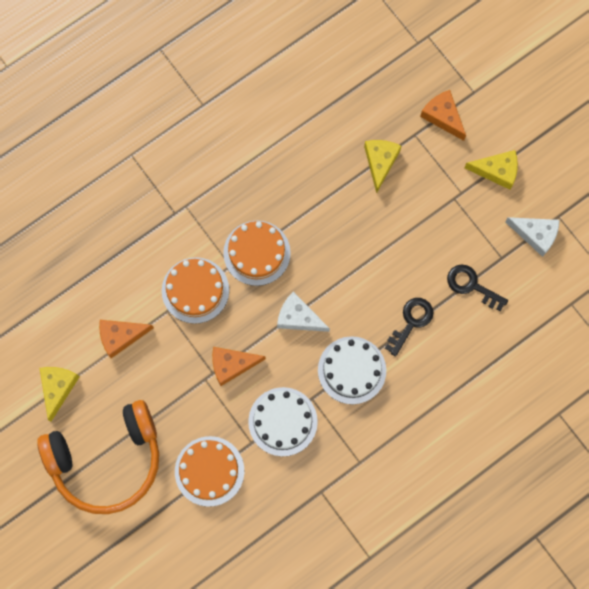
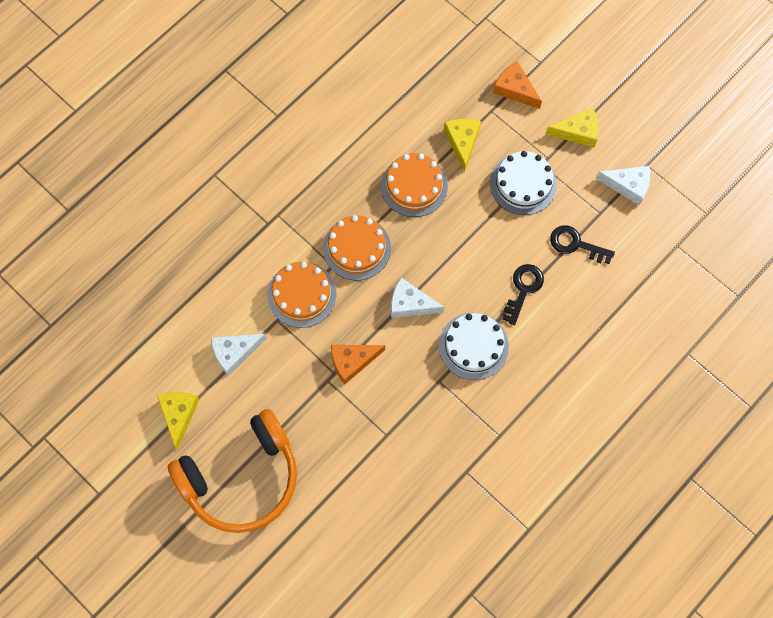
camera: 10 degrees left, 5 degrees down
orange cheese [99,320,154,358] -> white cheese [211,334,267,376]
orange cake [175,436,244,507] -> orange cake moved to [381,153,448,217]
white cake [248,387,318,456] -> white cake moved to [490,151,557,215]

